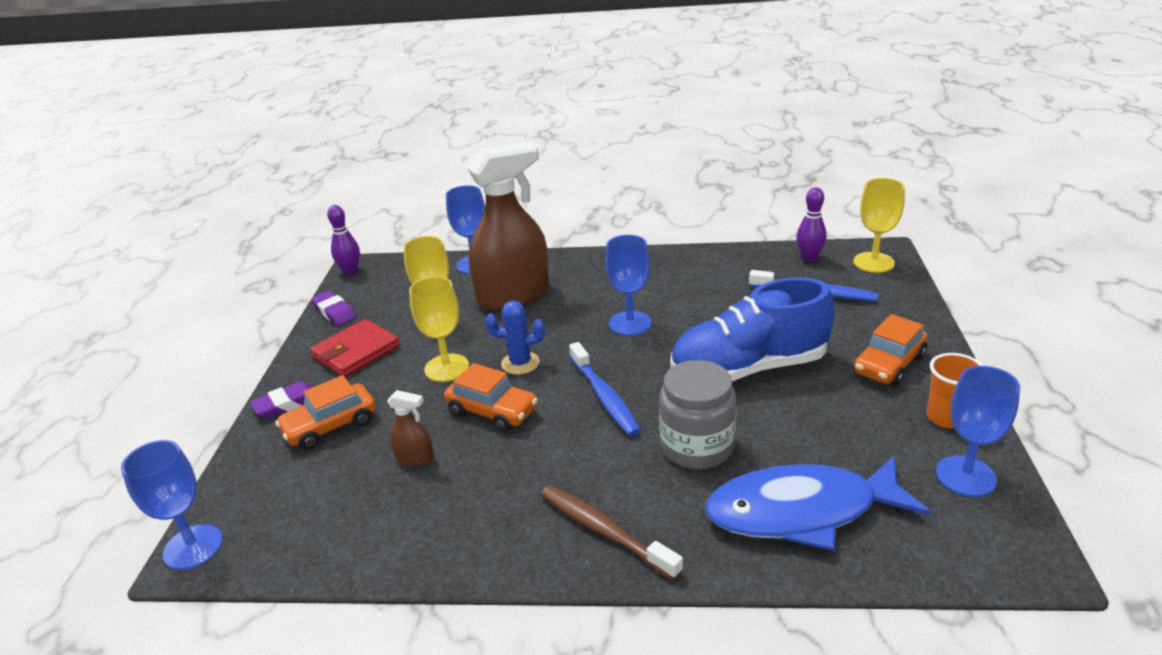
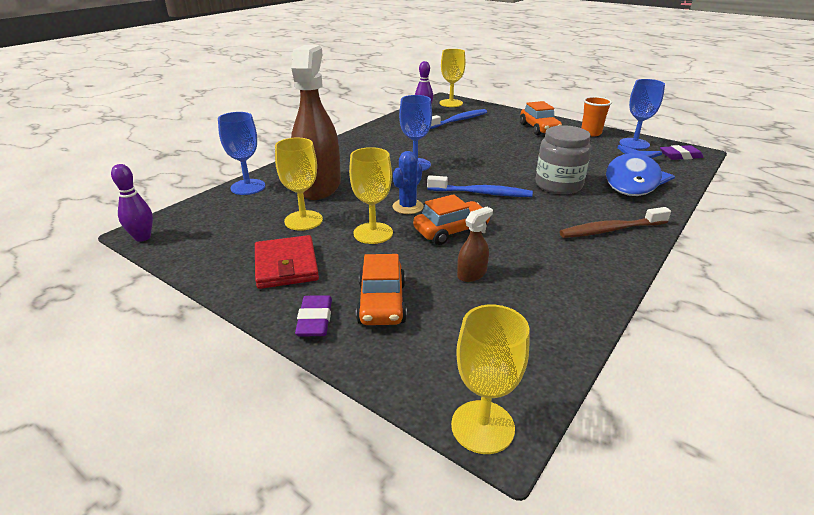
camera: 60 degrees left, 0 degrees up
blue goblet [121,440,223,570] -> yellow goblet [451,305,529,454]
purple eraser [311,291,356,326] -> purple eraser moved to [660,145,703,160]
blue shoe [670,277,835,382] -> none

